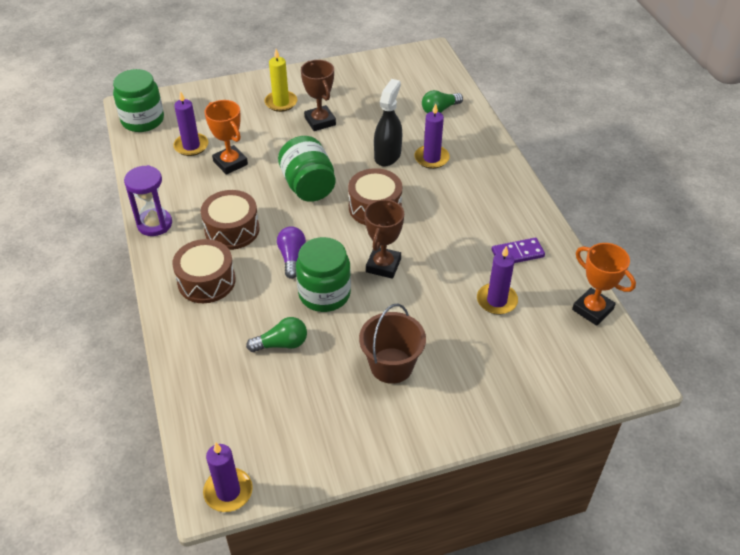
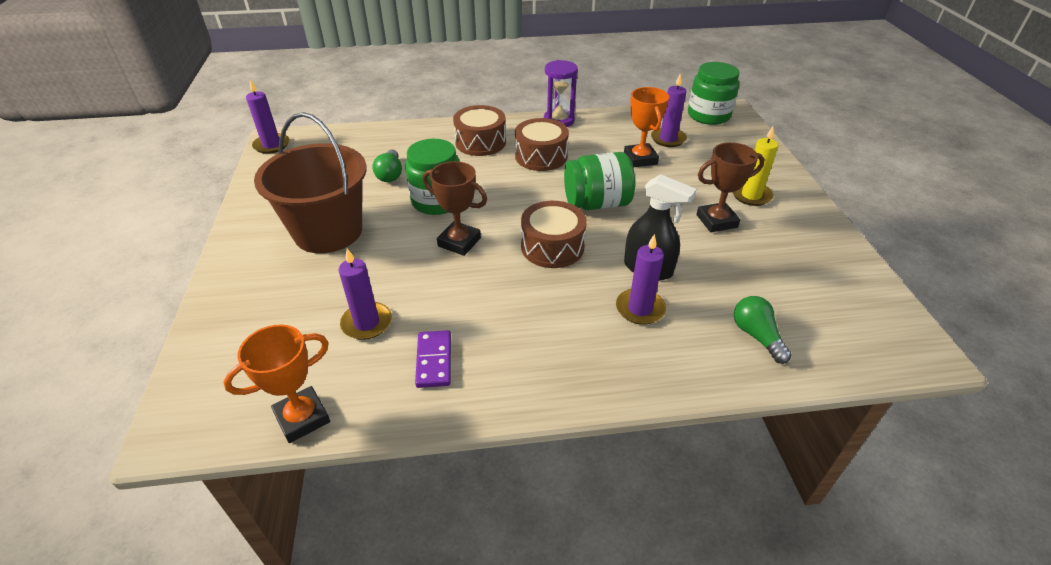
camera: 100 degrees right, 5 degrees down
orange trophy [204,100,248,175] -> orange trophy turned 75 degrees counterclockwise [624,87,669,167]
purple light bulb [277,226,306,279] -> none
brown bucket [359,304,426,384] -> brown bucket [254,112,367,253], size x1.57

